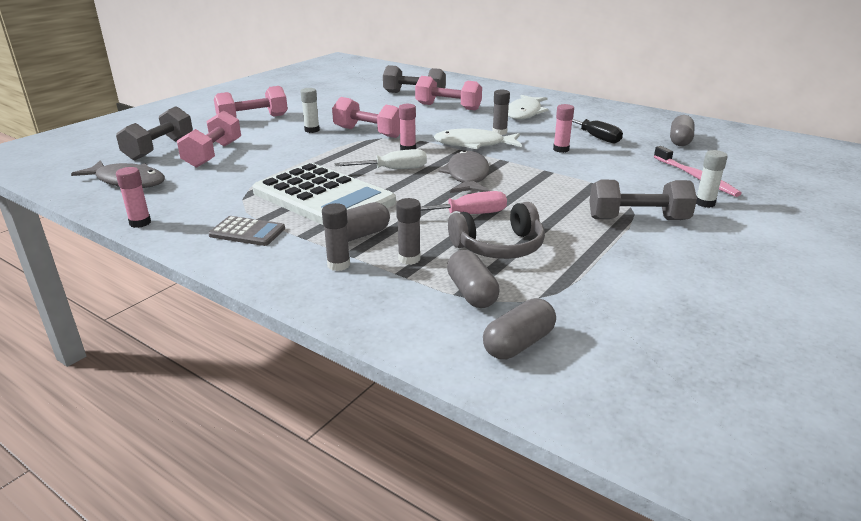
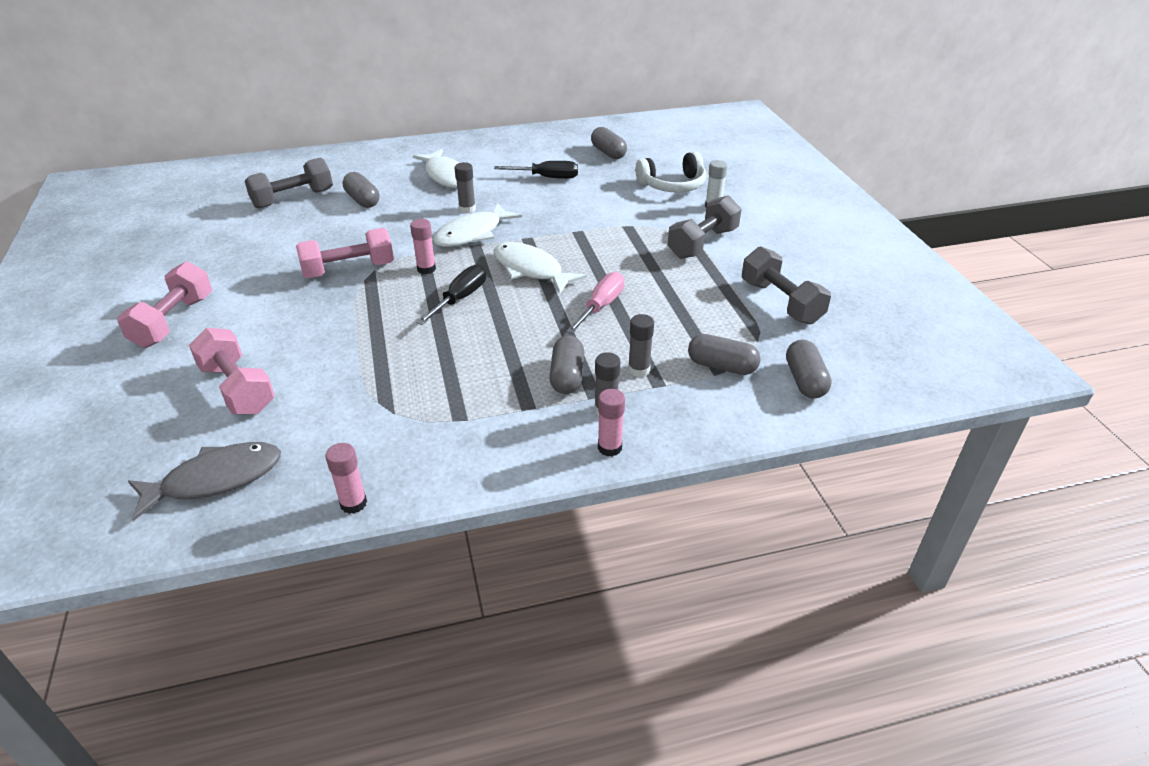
camera: 50 degrees left, 10 degrees up
grey dumbbell [116,106,193,160] -> grey dumbbell moved to [742,246,831,325]
grey calculator [208,216,285,246] -> none
white calculator [252,163,396,225] -> none
white glue stick [300,88,320,133] -> none
white screwdriver [335,149,427,169] -> black screwdriver [416,264,486,325]
pink dumbbell [415,76,482,111] -> grey capsule [343,172,379,208]
grey fish [438,150,490,193] -> white fish [494,242,587,294]
grey headphones [448,202,545,259] -> none
pink glue stick [553,104,574,153] -> pink glue stick moved to [598,389,625,457]
pink toothbrush [654,146,742,197] -> white headphones [636,152,706,192]

